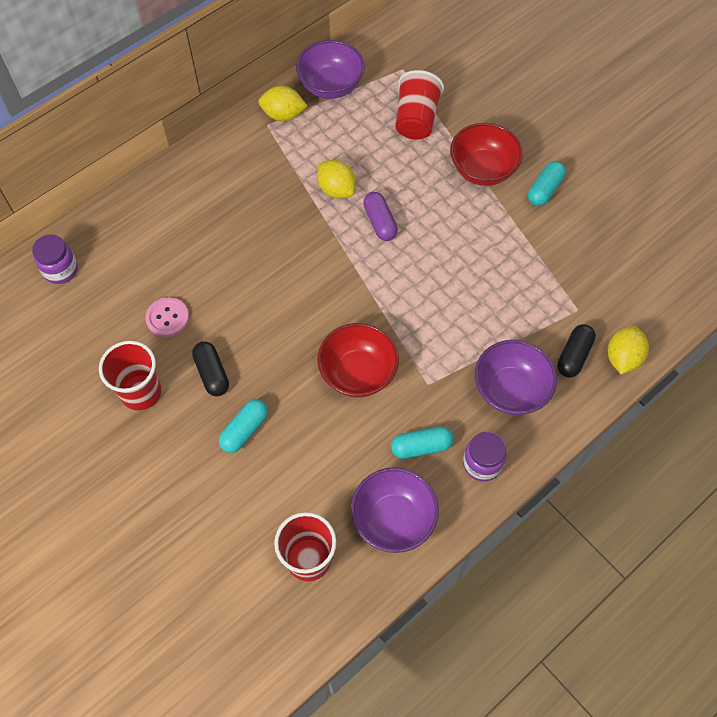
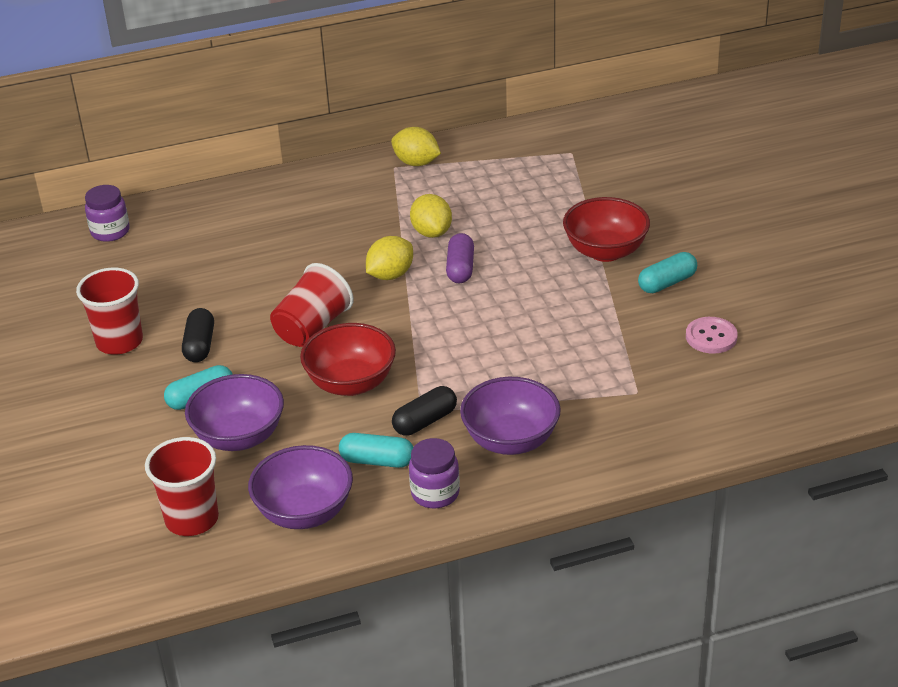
camera: 25 degrees right, 25 degrees down
pink button [145,297,189,337] -> pink button moved to [686,317,738,354]
purple bowl [296,40,365,99] -> purple bowl moved to [185,374,284,451]
red cup [395,70,444,140] -> red cup moved to [270,263,354,347]
black capsule [557,324,596,378] -> black capsule moved to [392,386,457,436]
yellow lemon [608,326,649,374] -> yellow lemon moved to [366,236,413,280]

